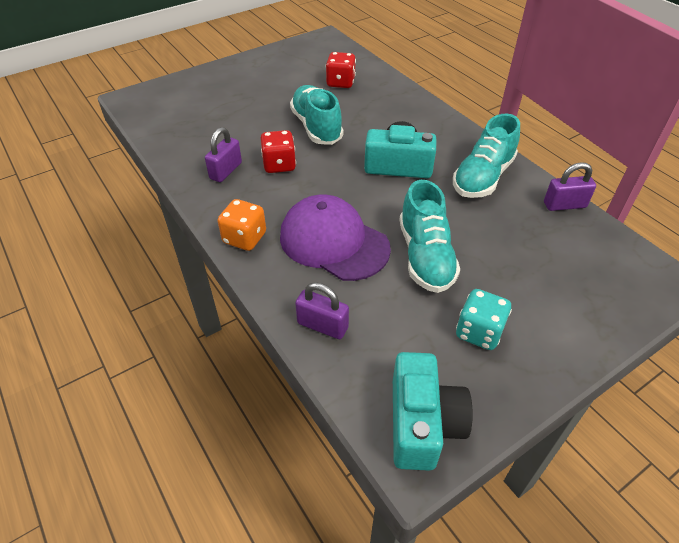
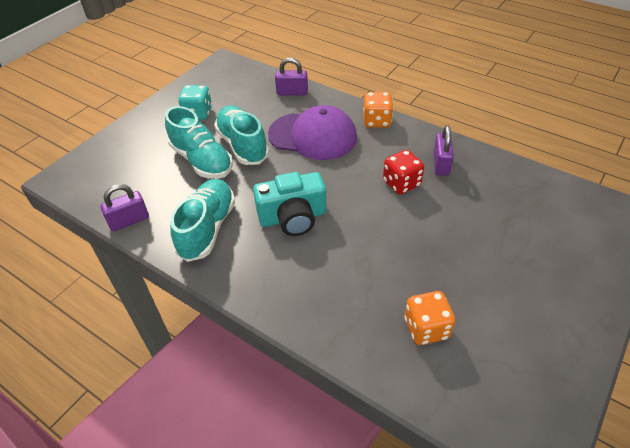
camera: 160 degrees right, 0 degrees up
turquoise shoe [290,85,344,145] -> turquoise shoe moved to [165,106,233,179]
red dice [326,52,356,88] -> orange dice [404,291,455,345]
turquoise camera [393,352,473,471] -> none

